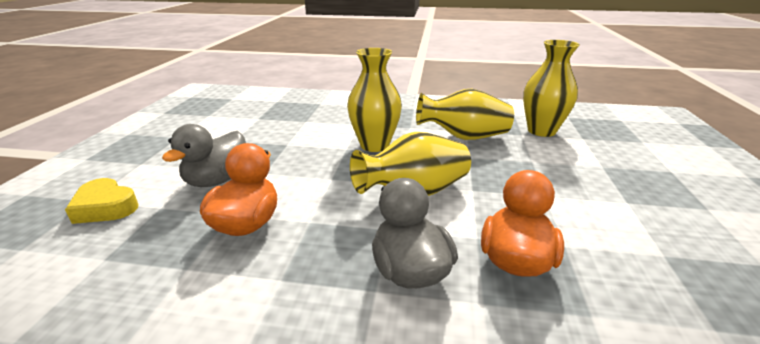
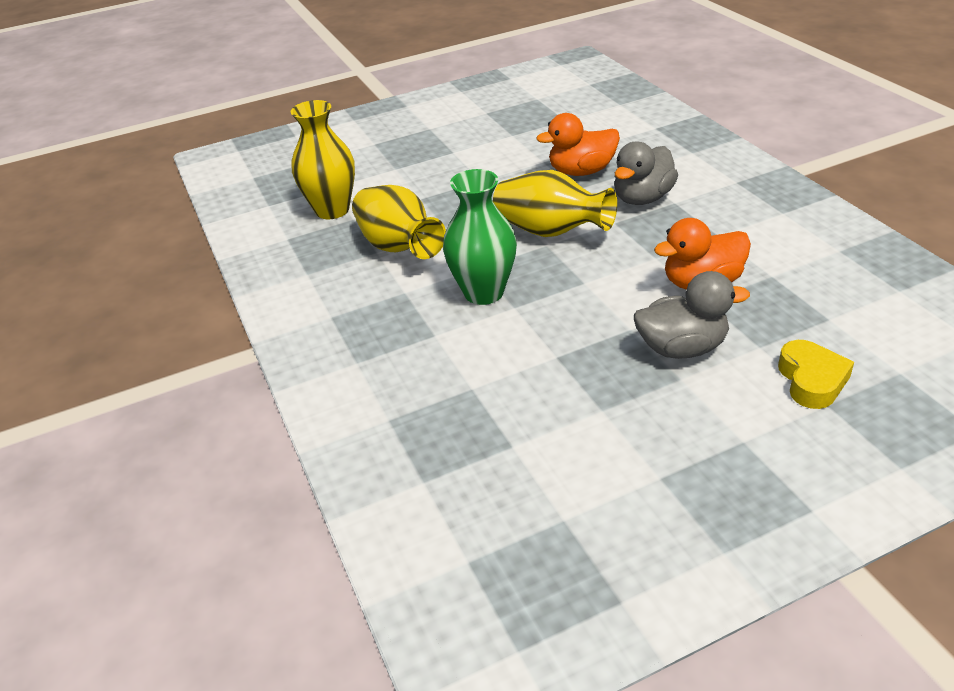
camera: 120 degrees left, 10 degrees up
yellow vase [347,48,402,152] -> green vase [443,169,517,305]

